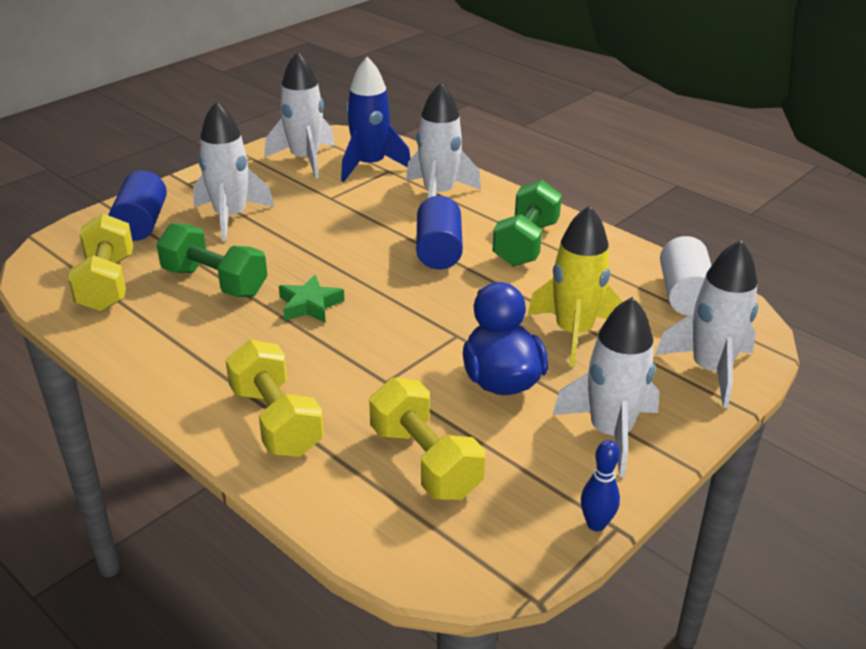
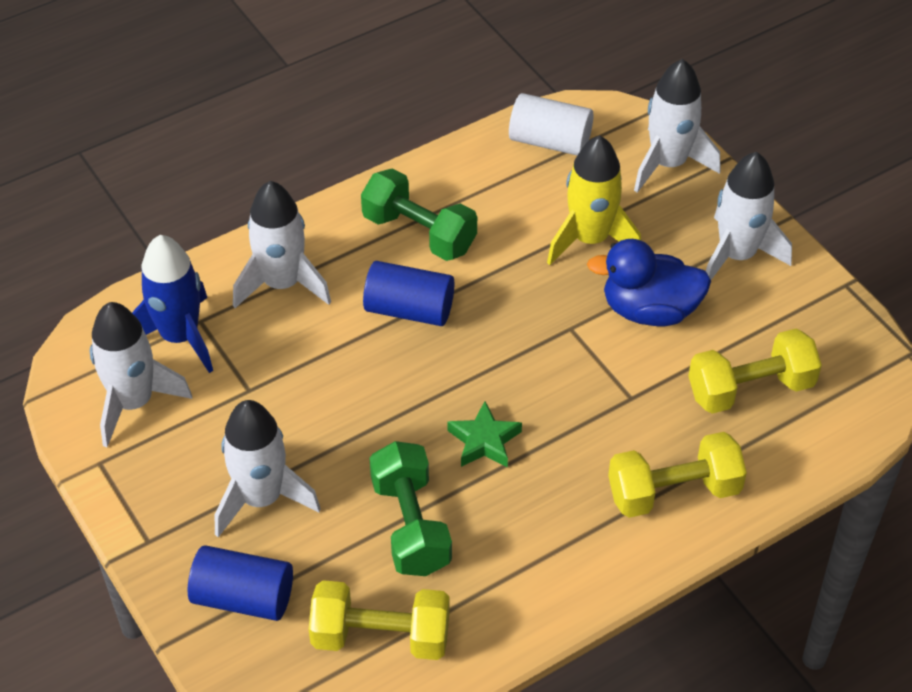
camera: 75 degrees left, 15 degrees up
green dumbbell [157,223,267,297] -> green dumbbell turned 60 degrees counterclockwise [369,441,452,576]
blue bowling pin [581,440,620,531] -> none

